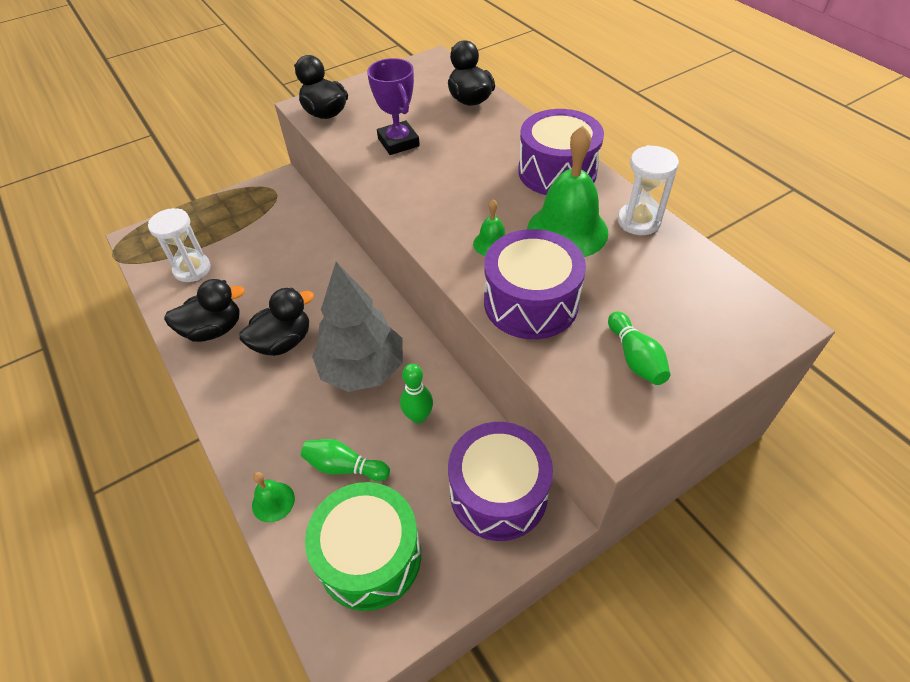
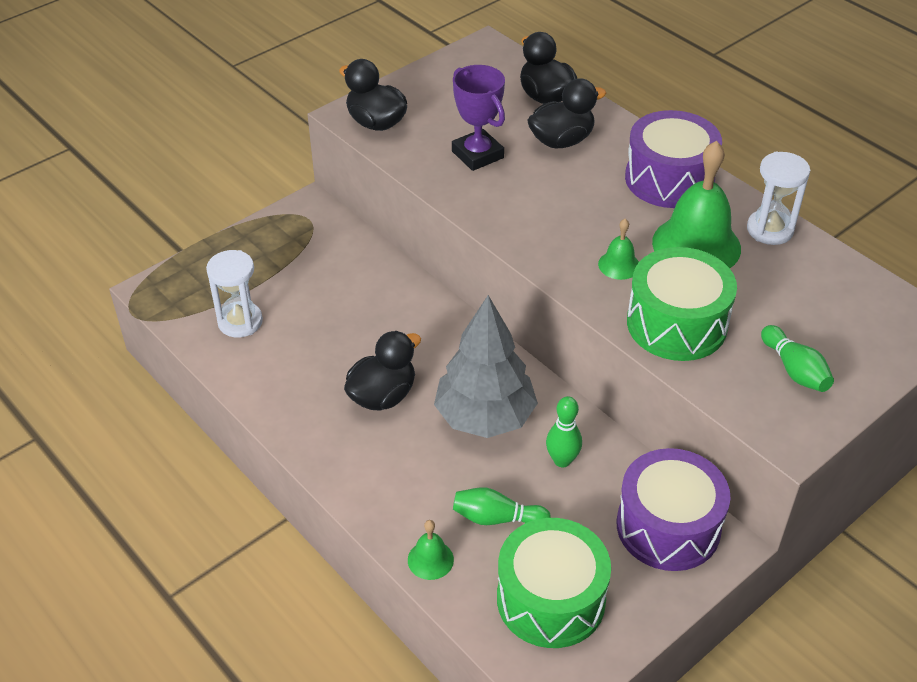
camera: 10 degrees left, 5 degrees down
black duck [164,279,245,342] -> black duck moved to [527,78,606,148]
purple drum [484,229,586,339] -> green drum [627,247,737,361]

